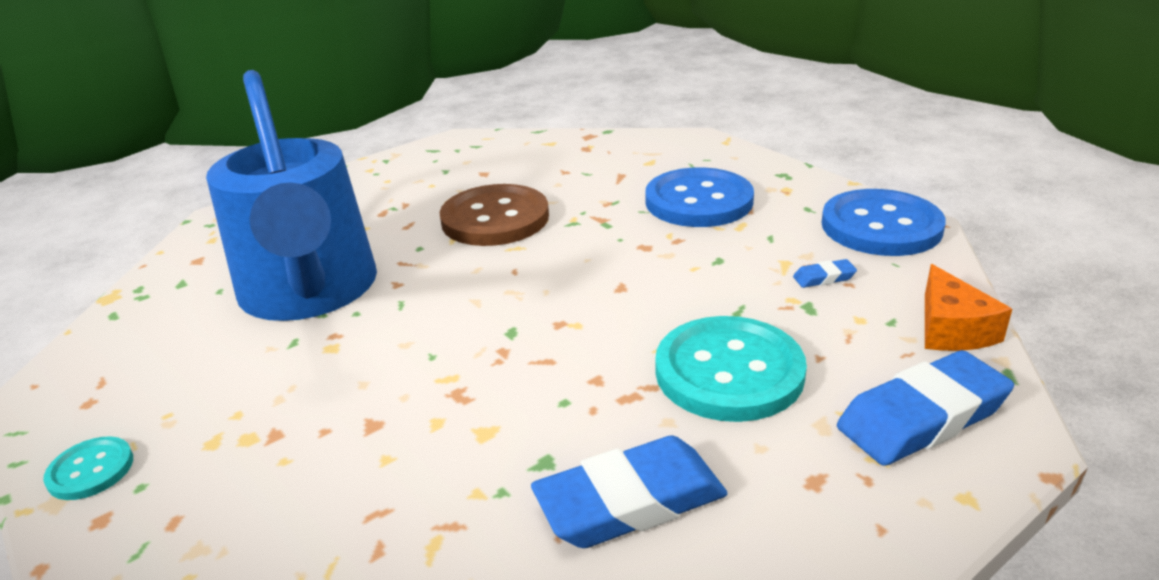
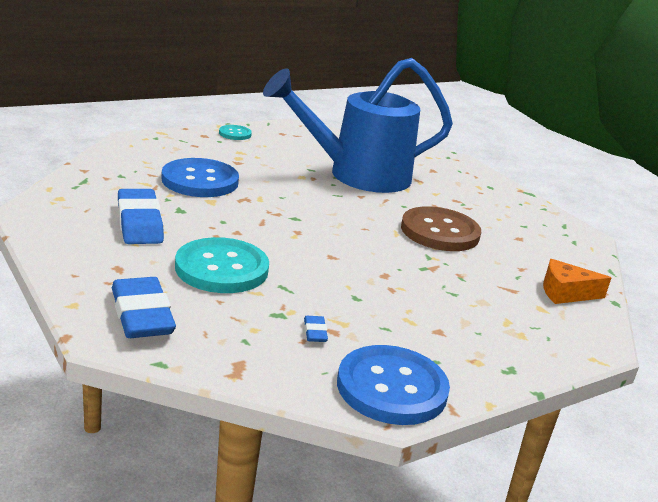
camera: 90 degrees right, 5 degrees down
blue button [645,167,754,227] -> blue button moved to [161,158,239,197]
orange cheese [925,264,1012,351] -> orange cheese moved to [543,259,611,304]

